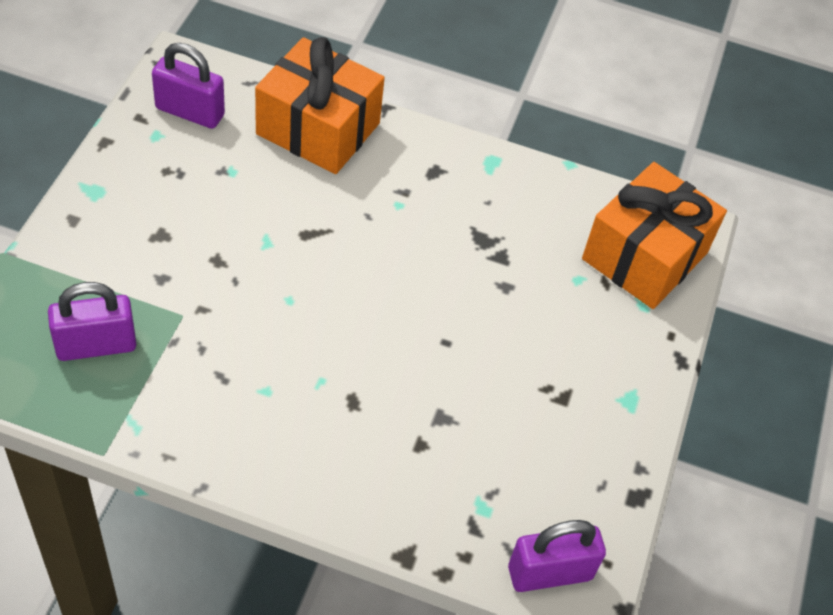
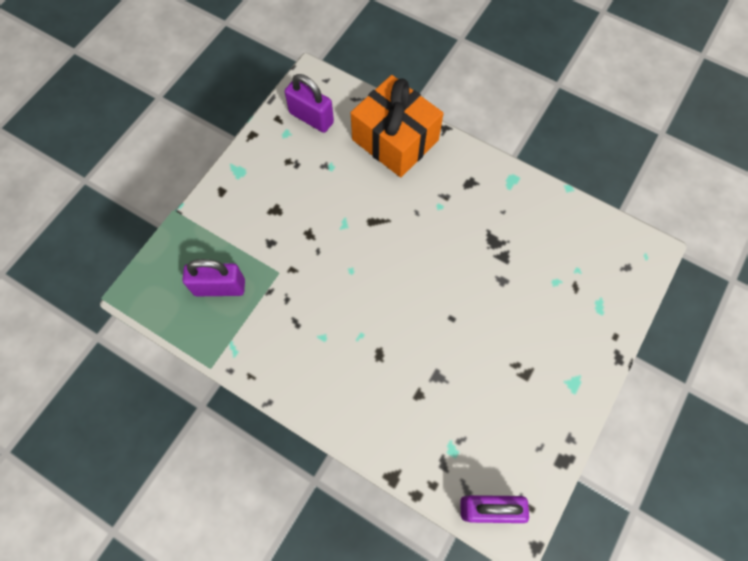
camera: 20 degrees right, 15 degrees up
orange gift [582,162,727,309] -> none

